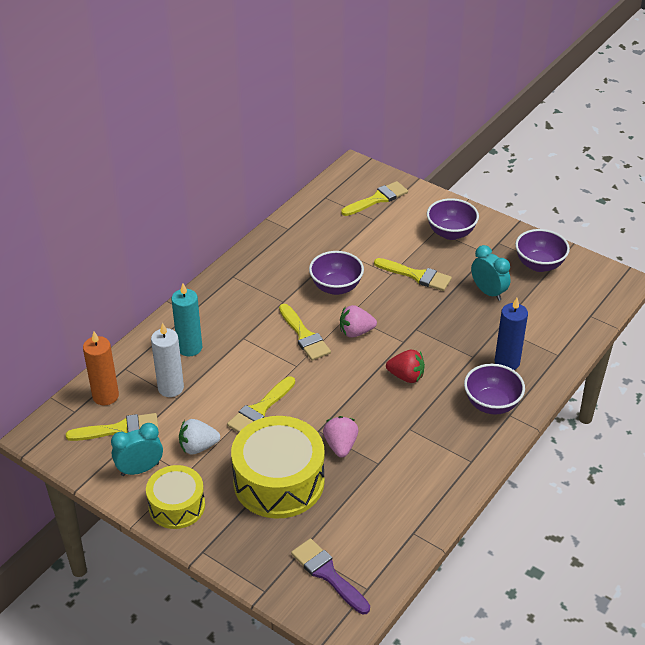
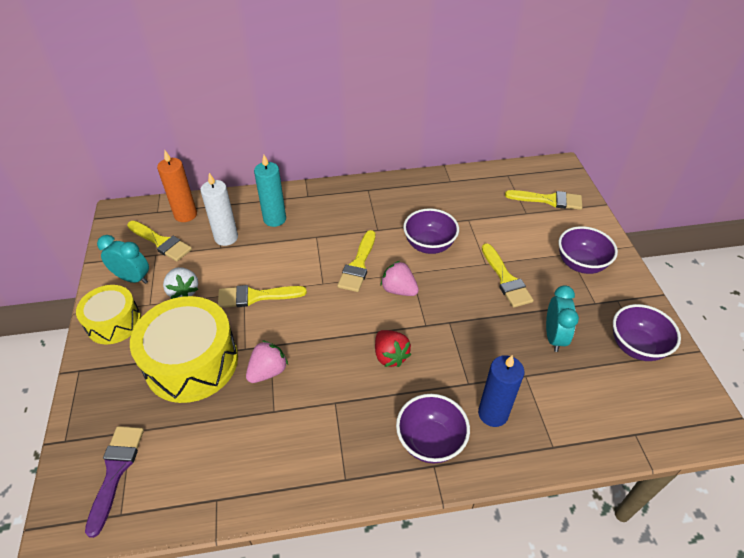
camera: 45 degrees right, 5 degrees up
white strawberry [179,419,220,454] -> white strawberry turned 150 degrees counterclockwise [163,267,198,299]

